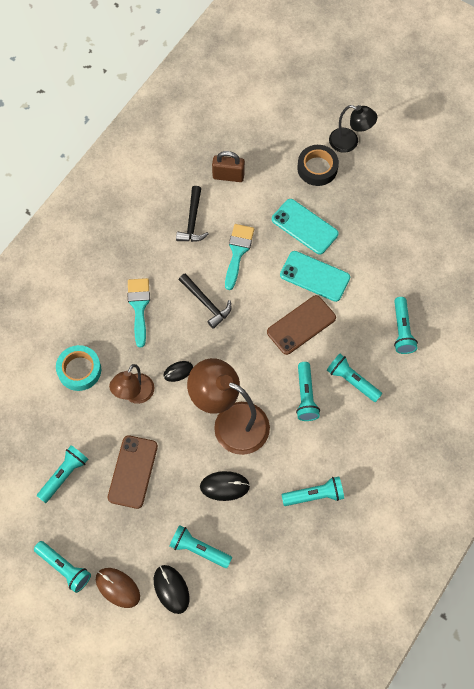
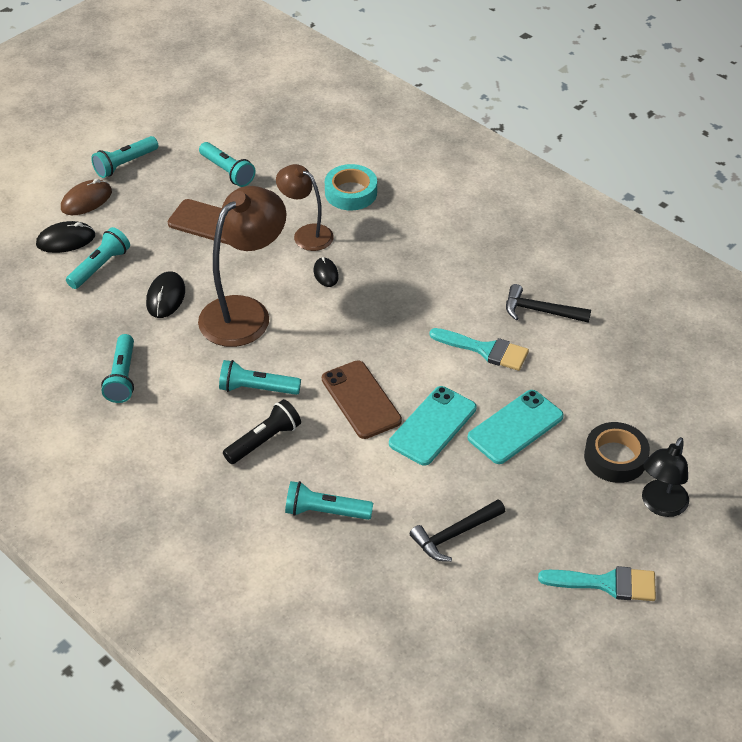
camera: 100 degrees right, 20 degrees down
turquoise brush [128,278,150,347] -> turquoise brush moved to [538,566,656,601]
black hammer [179,274,232,329] -> black hammer moved to [410,499,505,562]
brown padlock [212,151,245,182] -> none
turquoise flashlight [327,354,382,402] -> black flashlight [223,399,301,464]

